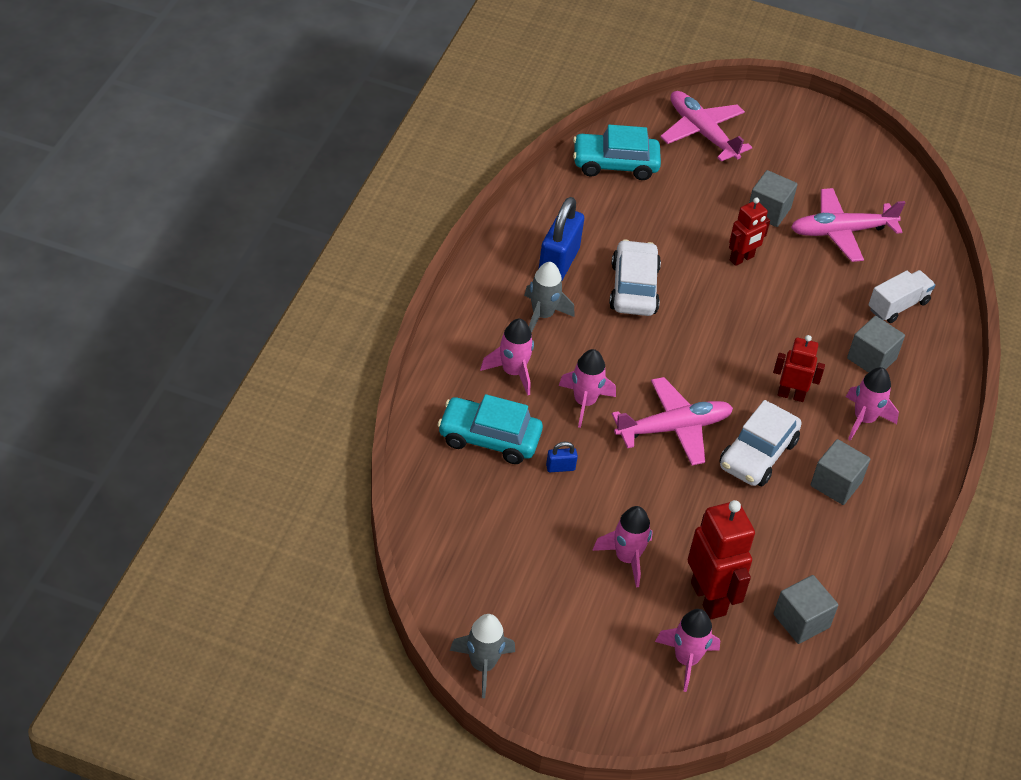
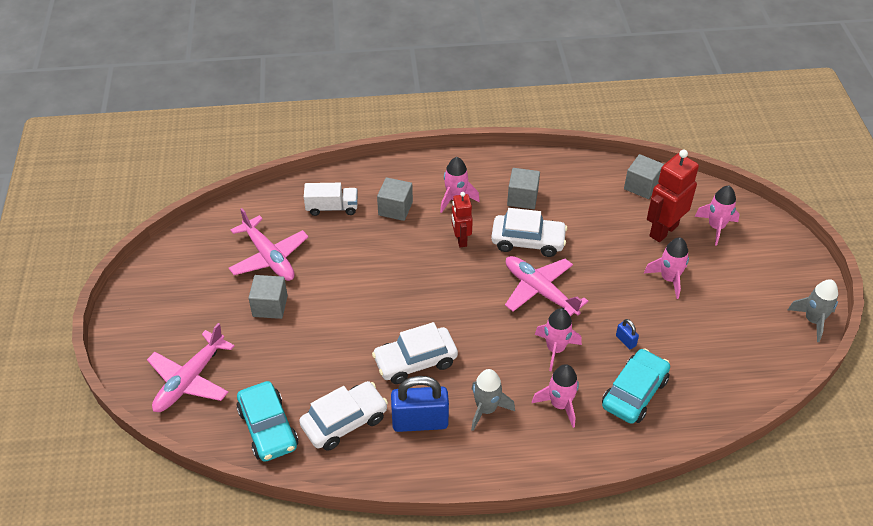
camera: 110 degrees left, 0 degrees up
turquoise car [438,394,543,464] -> turquoise car turned 135 degrees counterclockwise [602,348,670,424]
red robot [729,197,770,266] -> none
white truck [869,270,935,323] -> white truck turned 150 degrees clockwise [304,183,358,216]
none -> white car [299,381,388,451]

